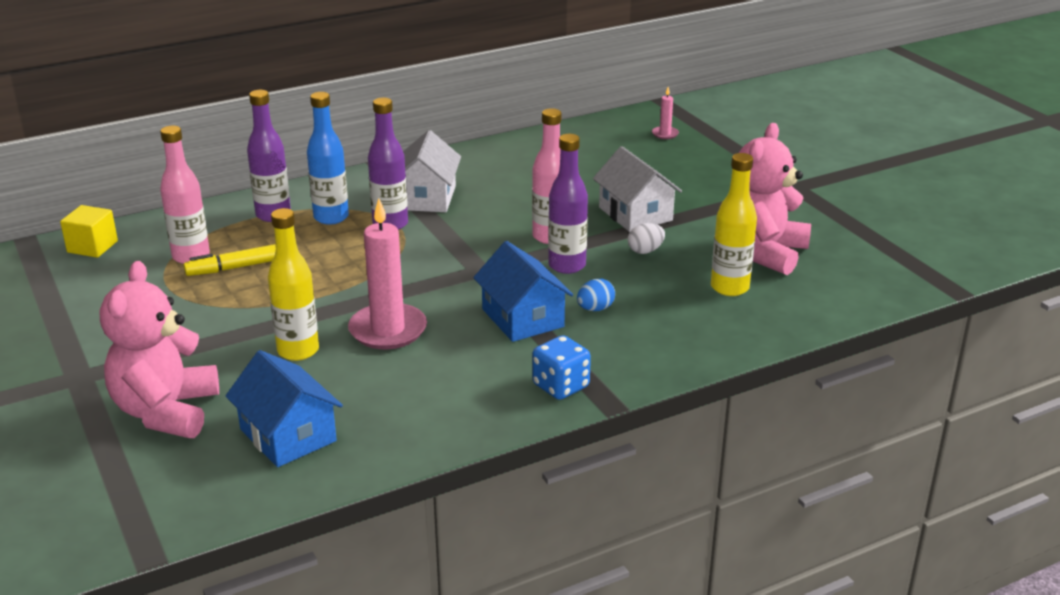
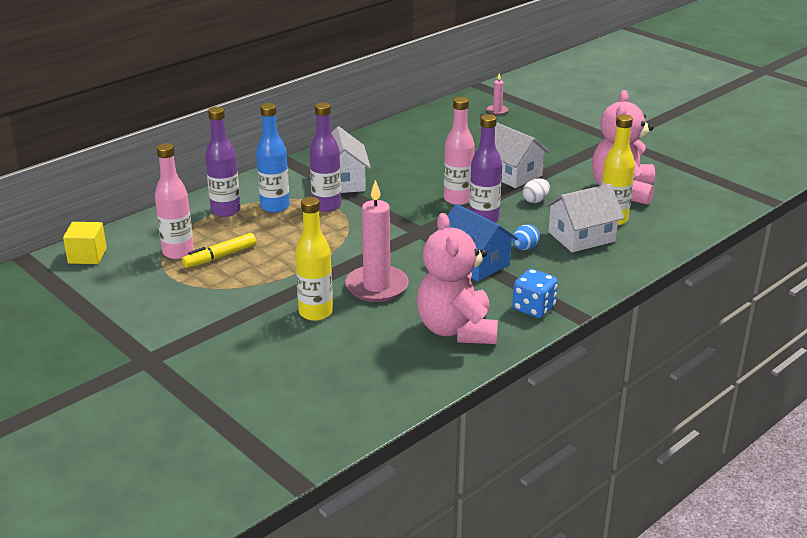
camera: 15 degrees left, 0 degrees up
pink teddy bear [100,261,219,438] -> pink teddy bear moved to [417,213,498,344]
blue house [226,350,343,467] -> none
none -> white house [545,184,624,253]

